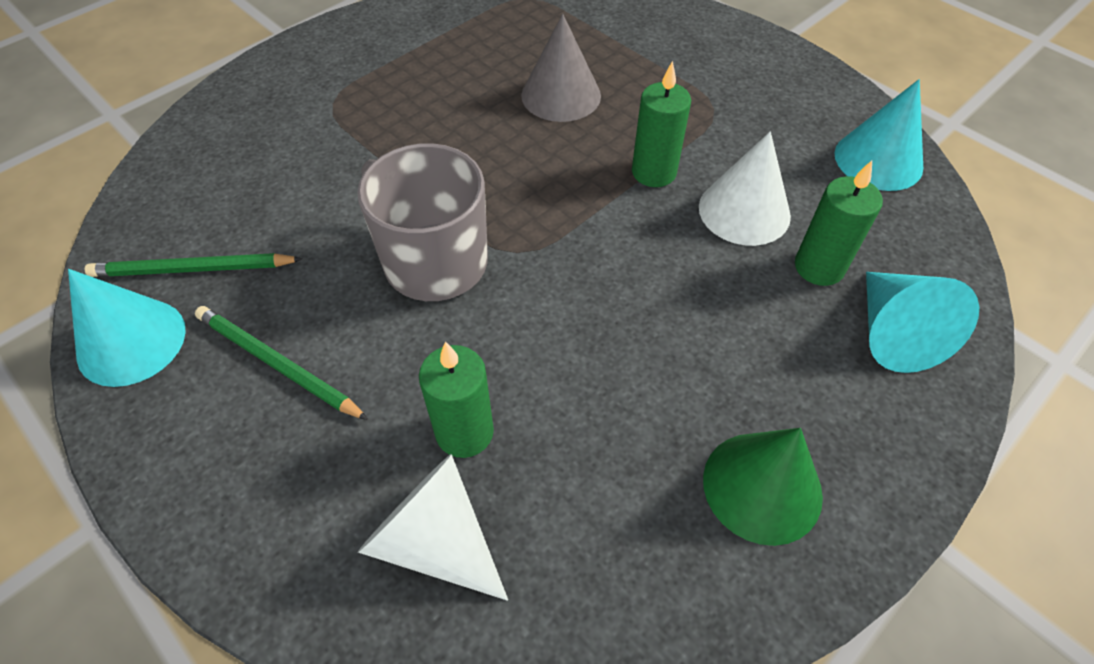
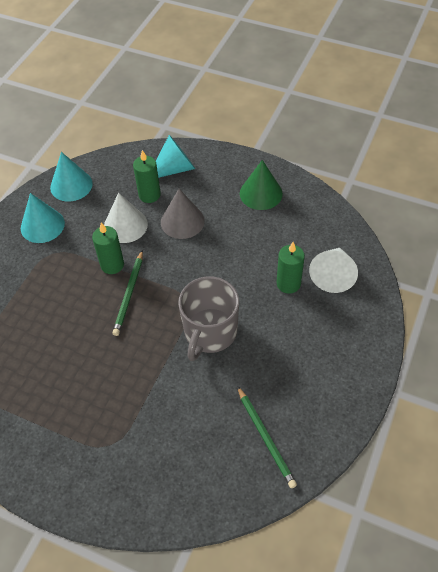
camera: 110 degrees left, 0 degrees up
turquoise cone [68,269,186,387] -> turquoise cone moved to [21,193,65,243]
green pencil [195,306,368,420] -> green pencil moved to [112,250,143,336]
grey cone [521,14,601,122] -> grey cone moved to [161,189,205,239]

